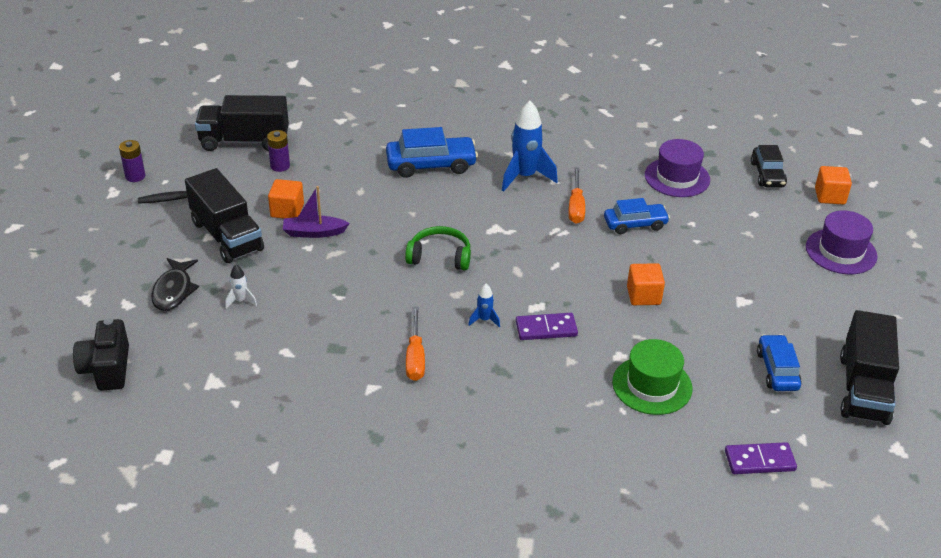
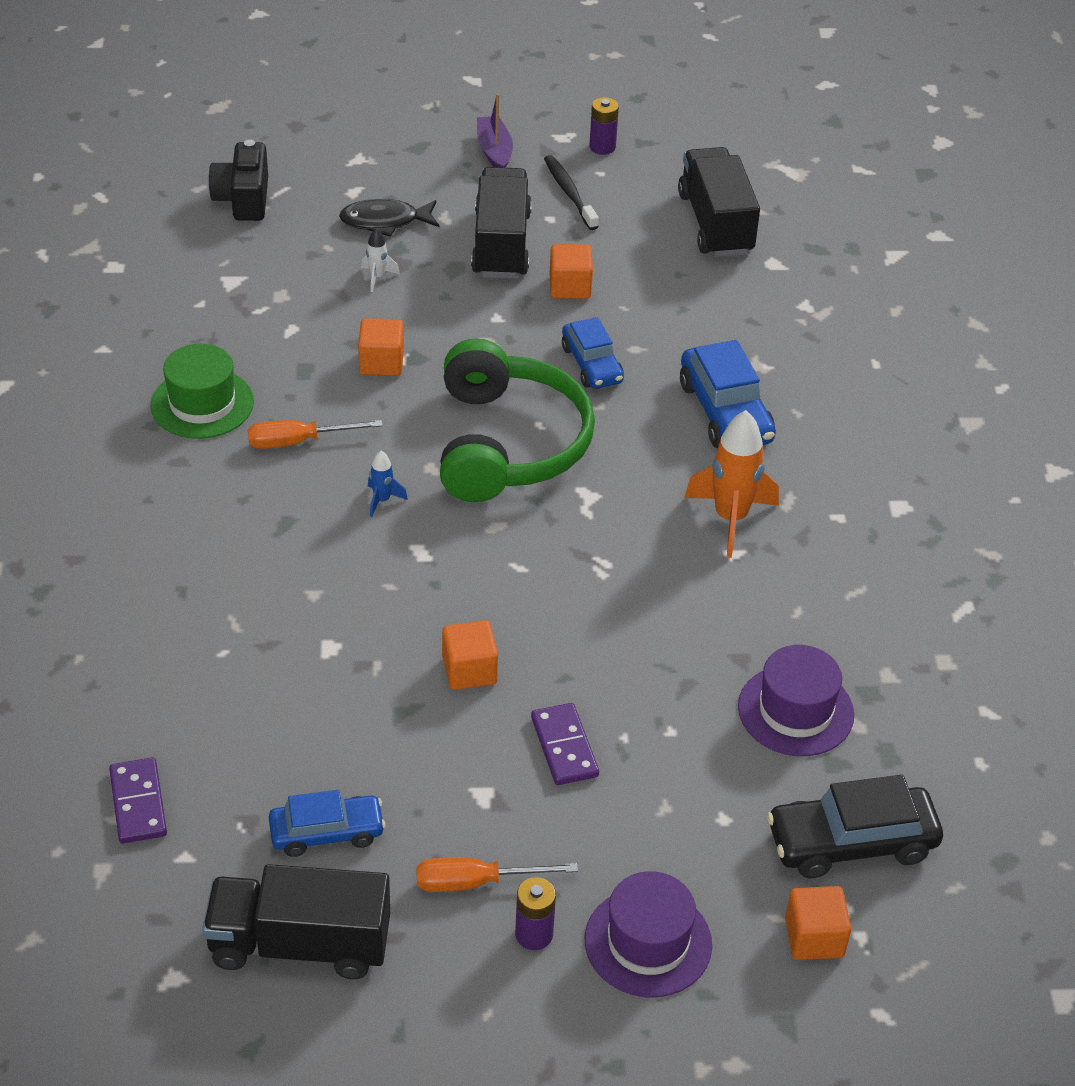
camera: 80 degrees right, 5 degrees up
black camera [73,318,129,391] -> black camera turned 75 degrees counterclockwise [208,139,268,221]
black truck [185,168,264,263] -> black truck turned 135 degrees clockwise [471,167,532,278]
purple battery [267,130,290,172] -> purple battery moved to [515,877,556,950]
purple boat [283,186,350,238] -> purple boat moved to [477,94,513,168]
green headphones [405,226,471,270] -> green headphones [440,338,595,502], size x1.93
blue rocket [502,101,558,192] -> orange rocket [685,410,779,558]
purple domino [516,313,578,340] -> purple domino moved to [531,703,599,785]
orange screwdriver [568,167,585,224] -> orange screwdriver moved to [416,857,578,892]
blue car [604,198,670,234] -> blue car moved to [562,317,624,389]
green hat [612,339,692,415] -> green hat moved to [150,344,254,439]
black car [751,145,787,187] -> black car [767,775,943,878], size x1.50
none -> orange cube [358,318,404,376]

